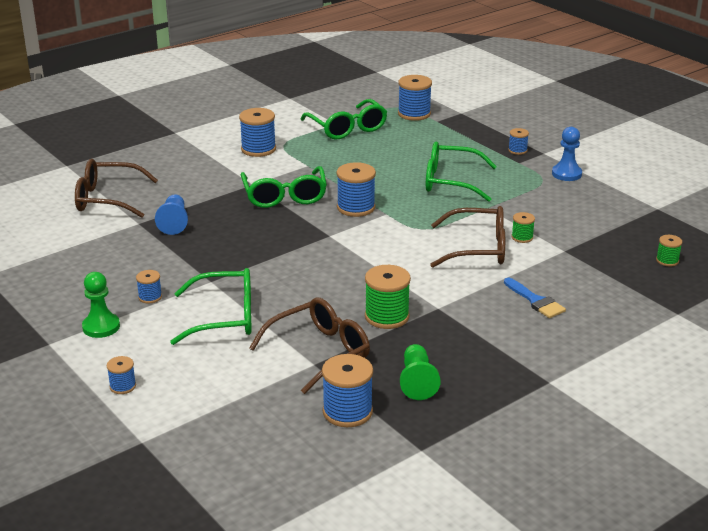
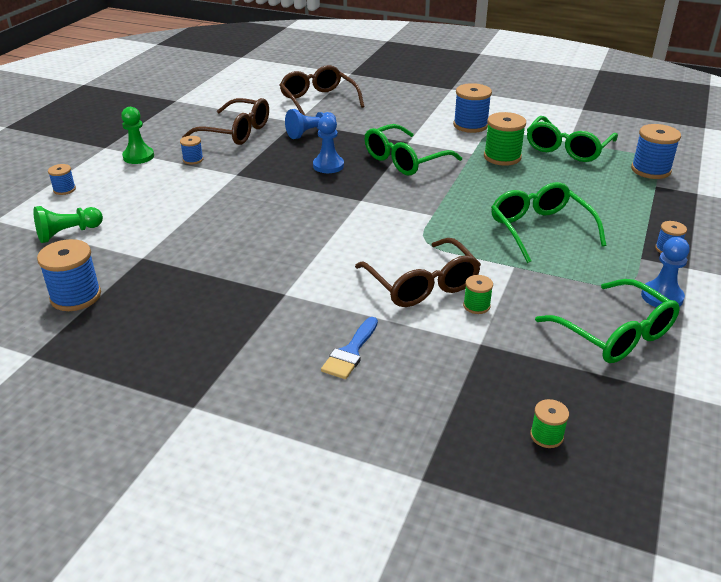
camera: 60 degrees right, 5 degrees up
green glasses [170,268,252,345] -> green glasses moved to [535,279,680,363]
brown glasses [249,297,370,394] -> brown glasses moved to [182,98,269,145]
blue spool [337,162,376,217] -> none
green spool [365,265,411,329] -> green spool moved to [484,112,526,166]
green pawn [400,344,440,400] -> green pawn moved to [33,206,103,243]
none -> blue pawn [313,115,344,173]

